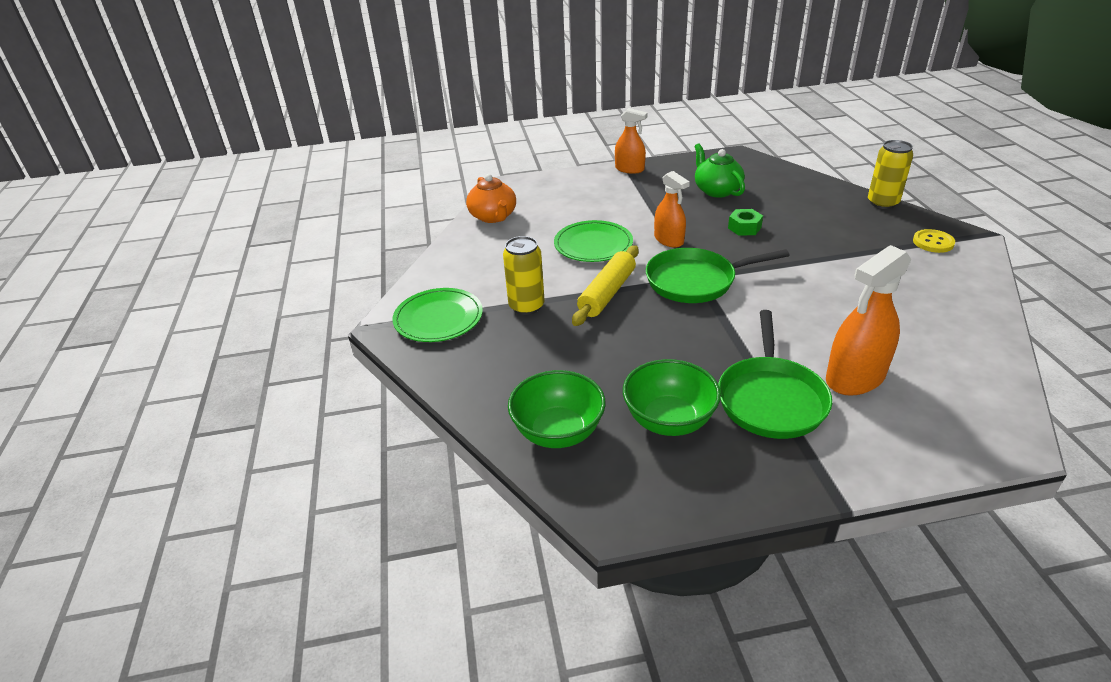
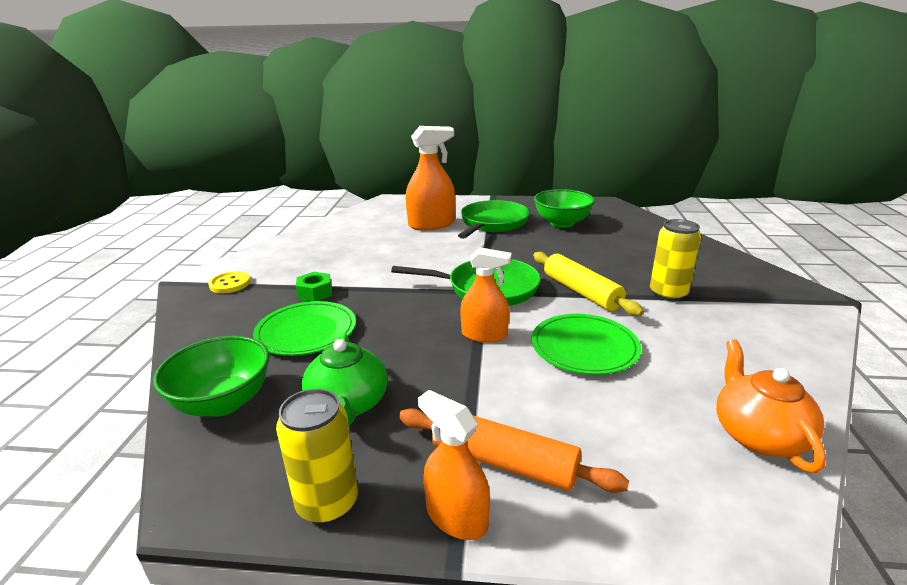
camera: 165 degrees left, 10 degrees down
green plate [392,288,483,342] -> green plate moved to [253,301,356,356]
green bowl [508,370,606,448] -> green bowl moved to [153,336,269,417]
yellow rolling pin [572,245,639,326] -> yellow rolling pin turned 75 degrees counterclockwise [533,252,644,316]
orange spray bottle [654,171,690,248] -> orange spray bottle turned 120 degrees clockwise [460,247,511,343]
green nut [728,209,763,236] -> green nut moved to [296,272,332,301]
yellow can [868,140,913,209] -> yellow can moved to [276,389,358,524]
none -> orange rolling pin [399,408,629,493]

